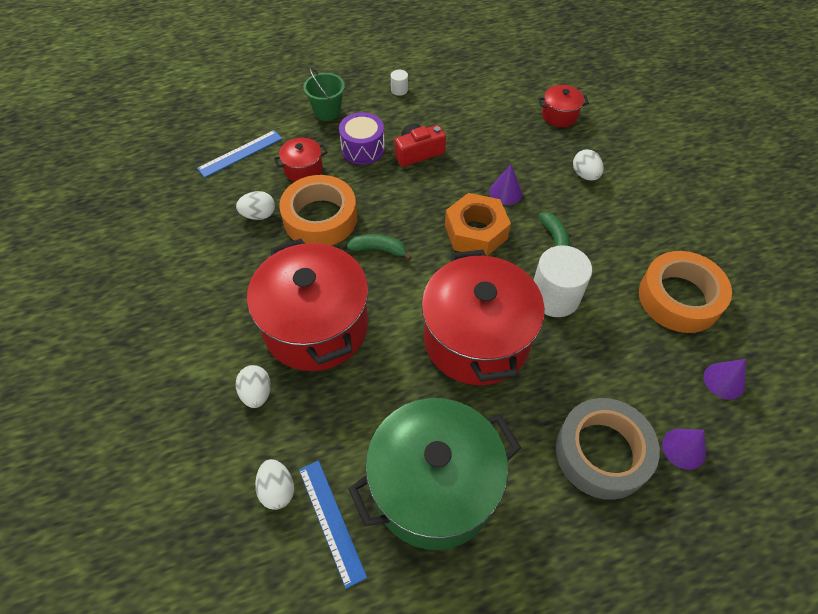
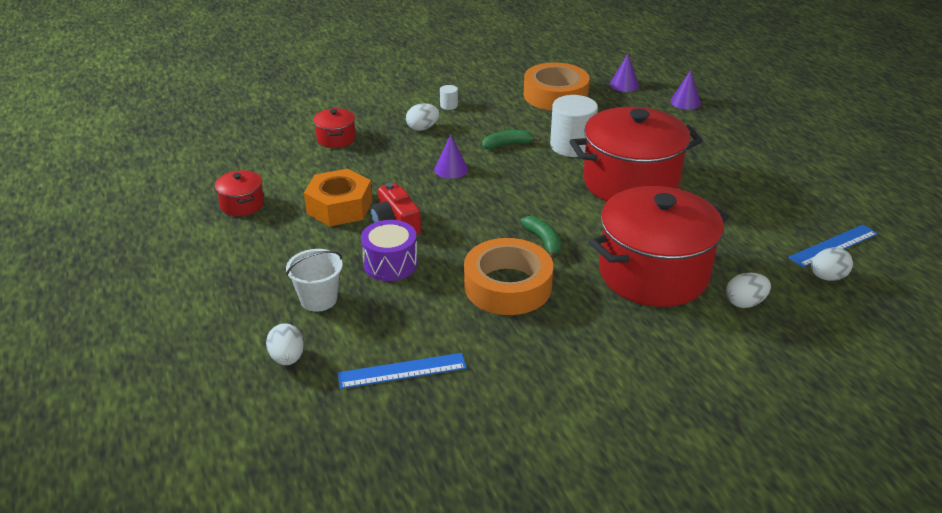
camera: 95 degrees left, 20 degrees down
blue ruler [197,130,282,178] -> blue ruler turned 60 degrees counterclockwise [338,353,467,389]
white egg [236,191,275,220] -> white egg moved to [266,323,304,365]
red pot [274,138,328,182] -> red pot moved to [215,170,264,216]
green bucket [303,67,345,121] -> white bucket [286,249,343,312]
green banana [347,234,412,260] -> green banana turned 150 degrees clockwise [520,216,561,260]
green pot [348,398,521,550] -> none
white cylinder [391,70,408,96] -> white cylinder moved to [440,85,458,110]
orange nut [445,193,511,256] -> orange nut moved to [304,169,372,227]
grey tape [556,398,660,500] -> none

